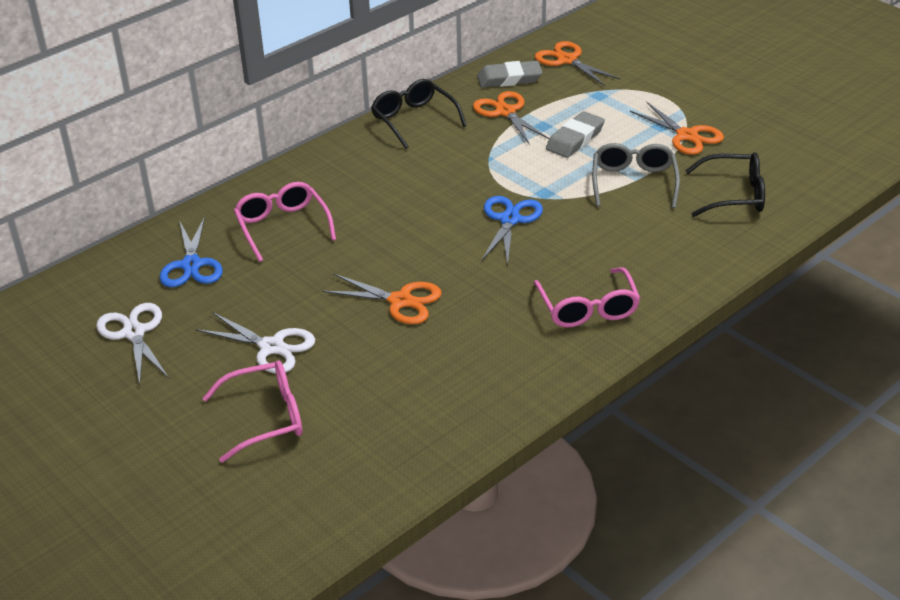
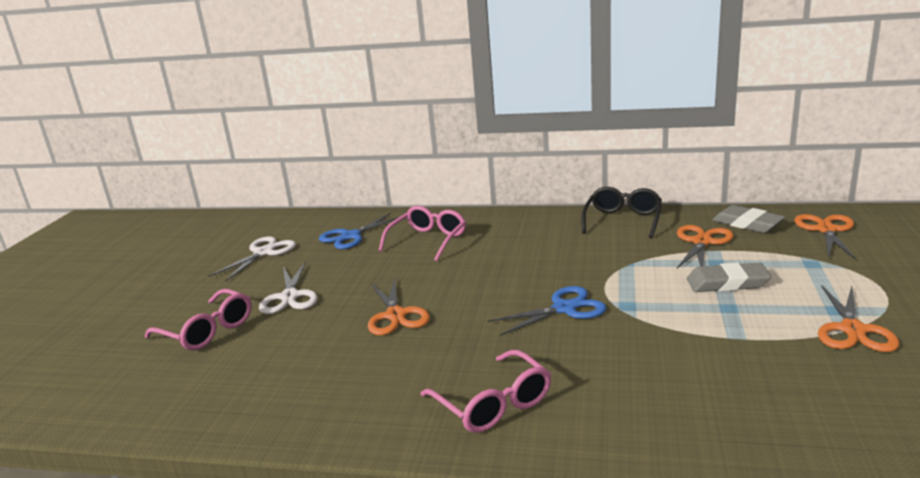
camera: 55 degrees right, 15 degrees down
pink glasses [534,267,640,328] -> pink glasses turned 75 degrees counterclockwise [420,350,551,433]
grey glasses [592,143,680,208] -> none
black glasses [685,152,765,217] -> none

